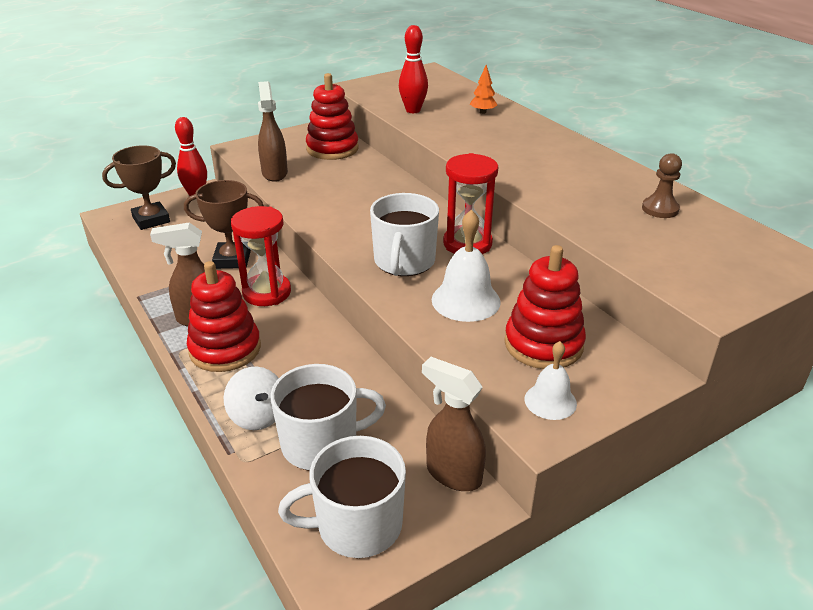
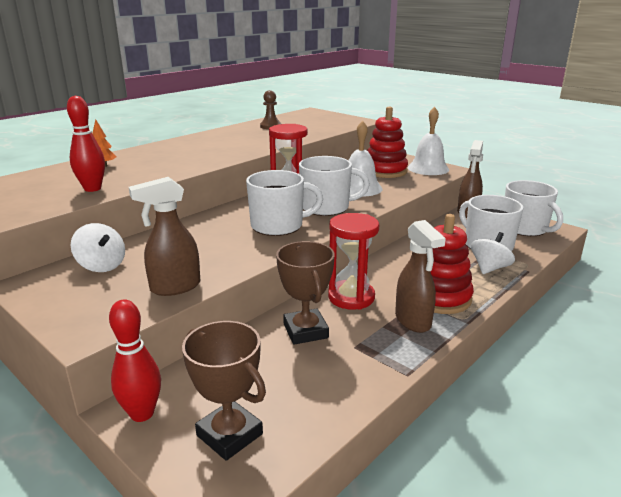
camera: 105 degrees left, 10 degrees down
red stacking toy [306,73,359,160] -> white spinning top [71,223,125,272]
white bell [525,341,577,420] -> white bell [408,107,449,175], size x1.58
none -> white mug [246,170,323,236]

